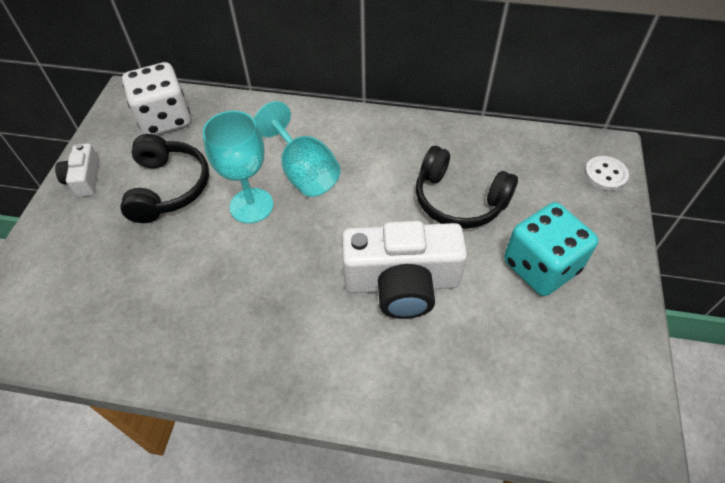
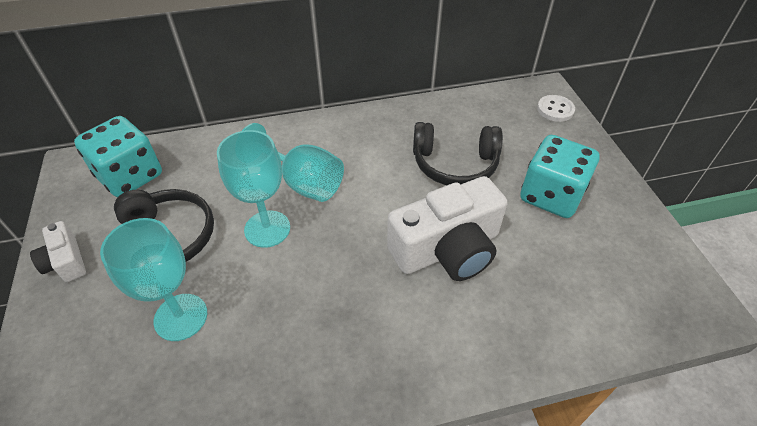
camera: 25 degrees left, 5 degrees down
white dice [122,62,191,135] -> turquoise dice [74,116,162,197]
none -> turquoise goblet [100,218,207,341]

